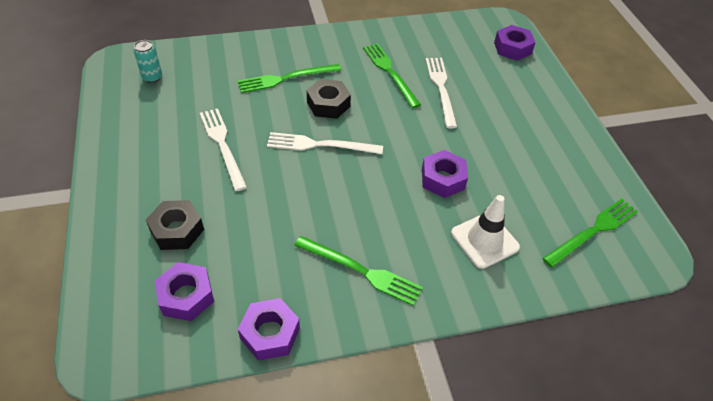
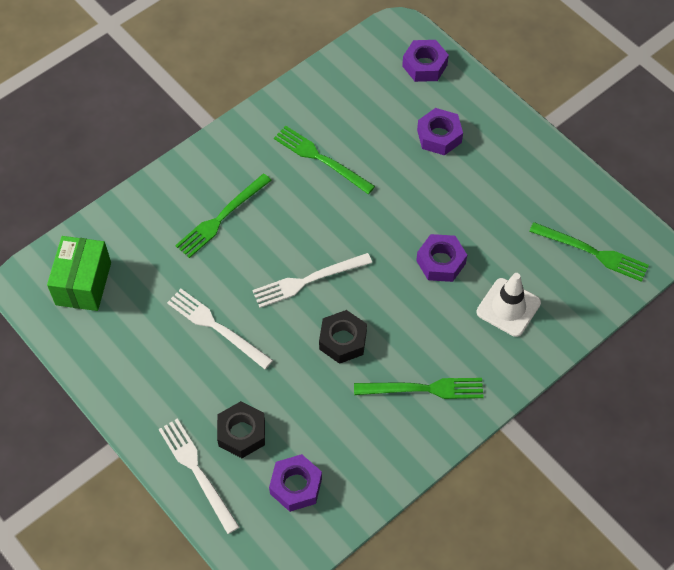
camera: 25 degrees left, 10 degrees up
turquoise can [134,40,162,83] -> green box [47,236,111,311]
purple nut [238,298,300,361] -> purple nut moved to [417,108,463,155]
black nut [307,79,351,119] -> black nut moved to [319,310,367,364]
white fork [426,58,457,128] -> white fork moved to [159,418,240,534]
green fork [542,199,638,268] -> green fork turned 90 degrees clockwise [529,222,649,282]

